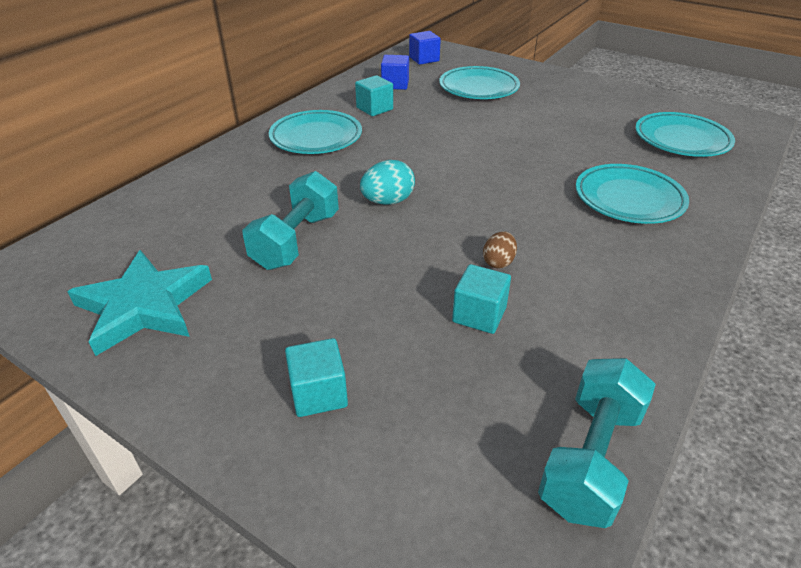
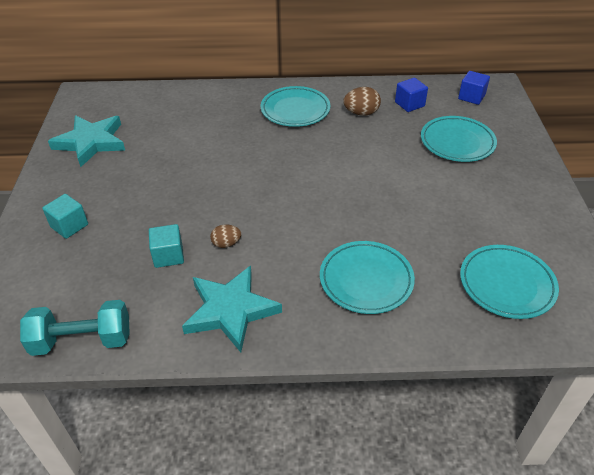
camera: 55 degrees right, 5 degrees up
turquoise dumbbell [242,171,339,270] -> none
turquoise cube [355,75,393,116] -> brown egg [343,87,381,116]
turquoise egg [360,160,415,205] -> none
none -> turquoise star [182,265,282,352]

